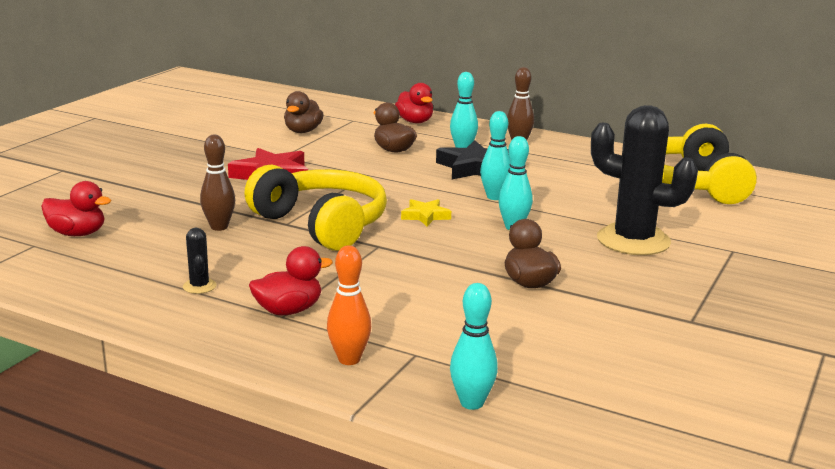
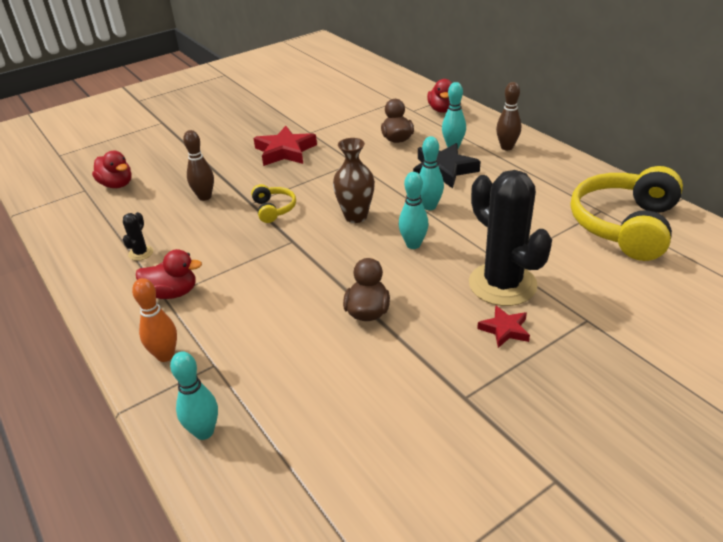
camera: 30 degrees right, 15 degrees up
yellow headphones [244,164,387,251] -> yellow headphones [251,184,296,223], size x0.45
brown duck [284,91,324,133] -> none
yellow star [401,199,451,227] -> brown vase [333,138,375,223]
none -> red star [477,306,530,348]

